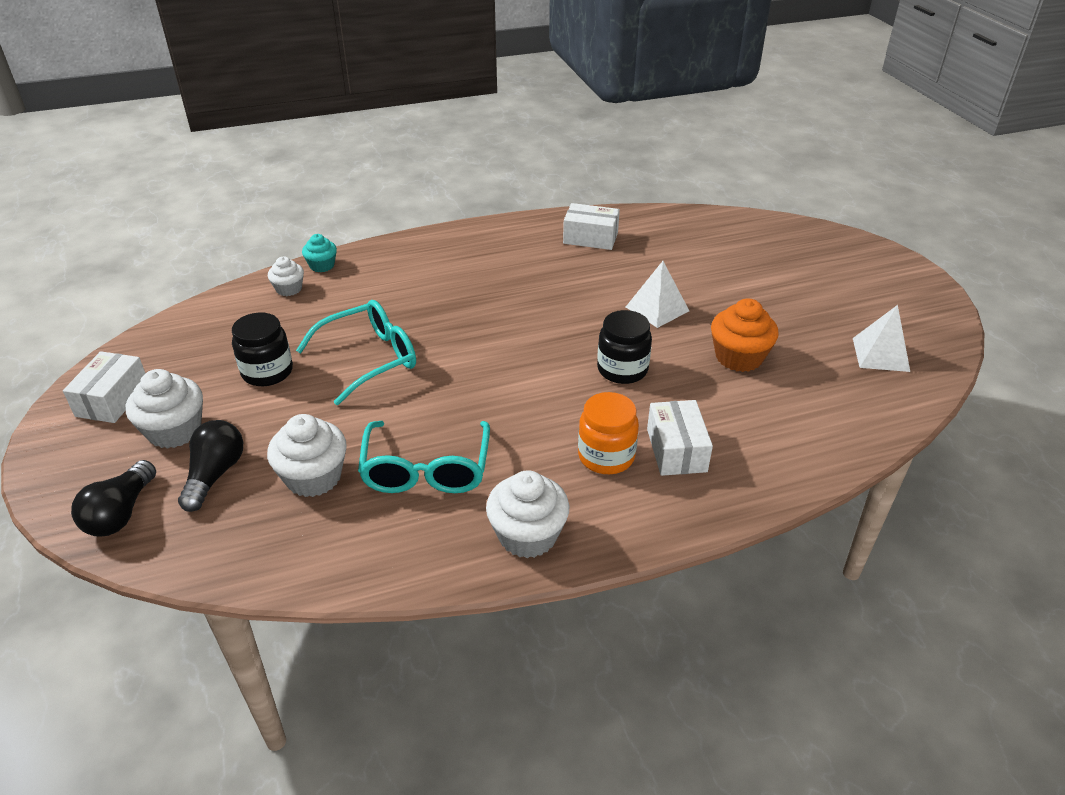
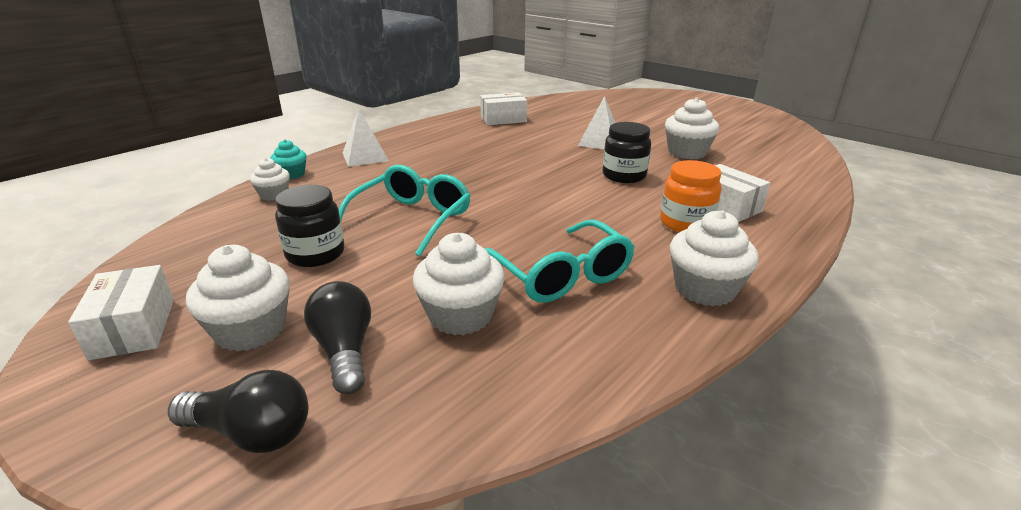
camera: 30 degrees left, 10 degrees down
black light bulb [71,460,156,537] -> black light bulb turned 60 degrees counterclockwise [168,370,309,453]
orange cupcake [711,298,778,372] -> white cupcake [665,97,719,159]
white pyramid [853,305,910,372] -> white pyramid moved to [343,108,389,167]

